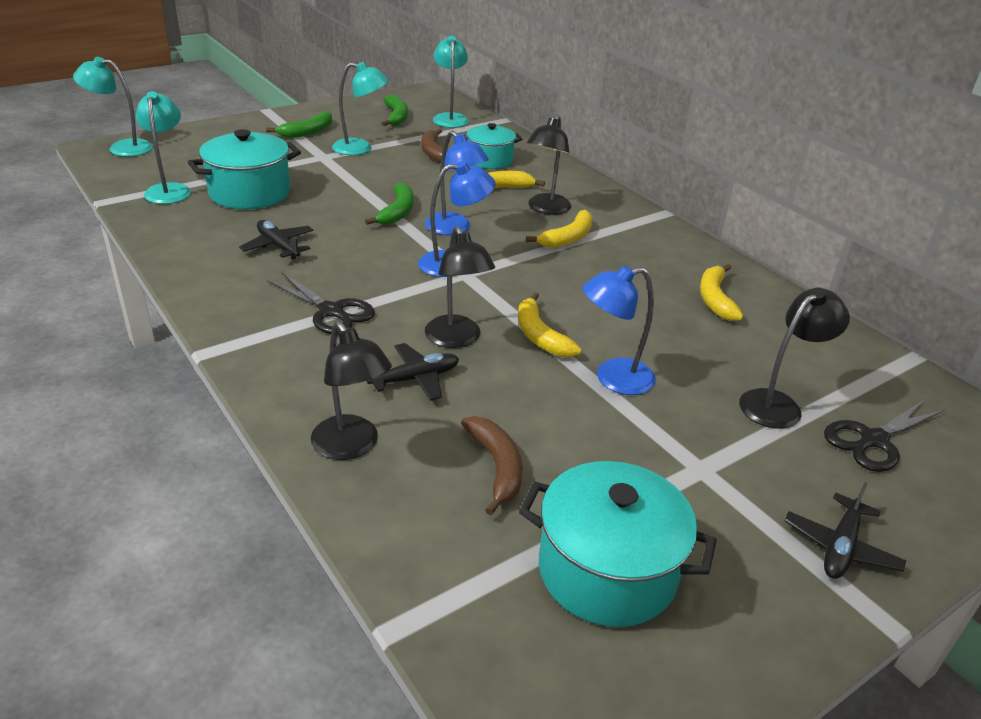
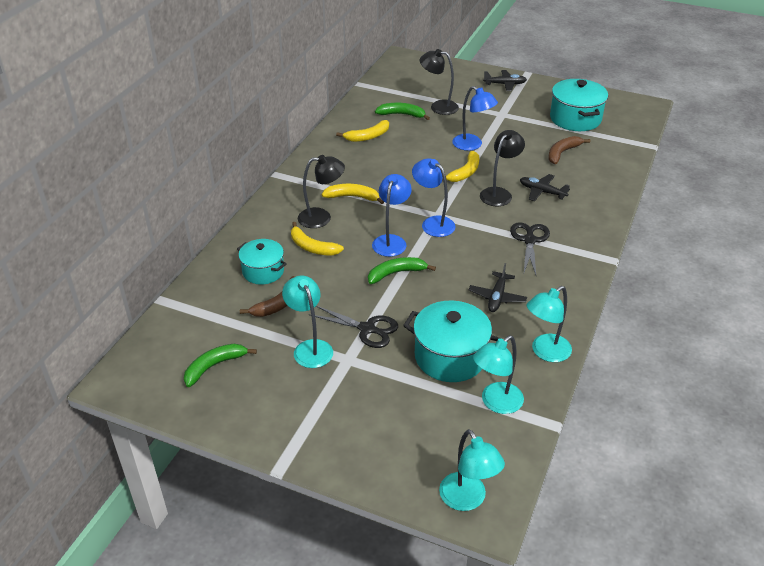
camera: 120 degrees left, 5 degrees up
green banana [266,111,332,138] -> green banana moved to [375,103,430,120]
black lamp [311,321,392,460] -> none
turquoise lamp [433,36,469,128] -> turquoise lamp moved to [527,286,572,362]
black scissors [824,400,945,472] -> black scissors moved to [309,306,398,348]

